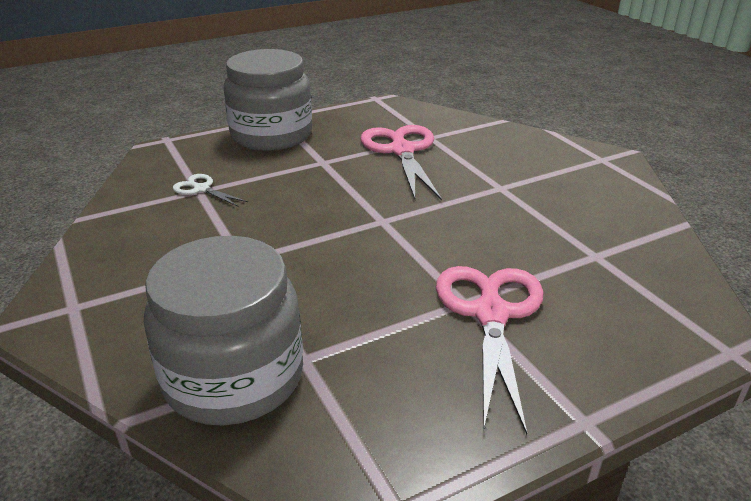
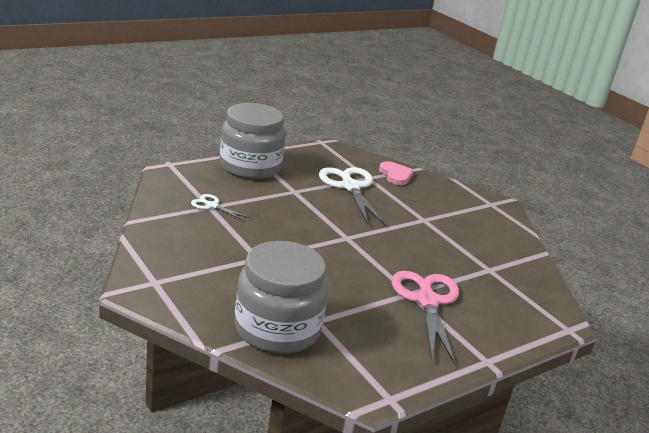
camera: 10 degrees left, 5 degrees down
pink scissors [360,125,442,200] -> white scissors [319,167,386,226]
none -> pink heart [379,161,414,185]

